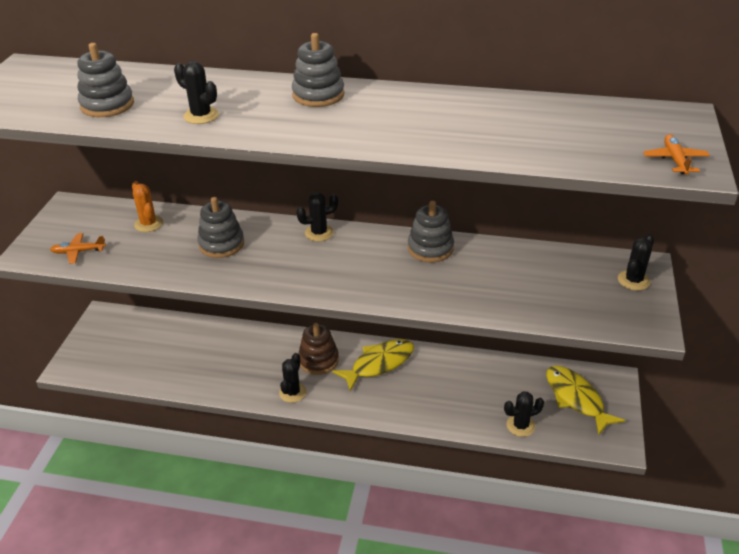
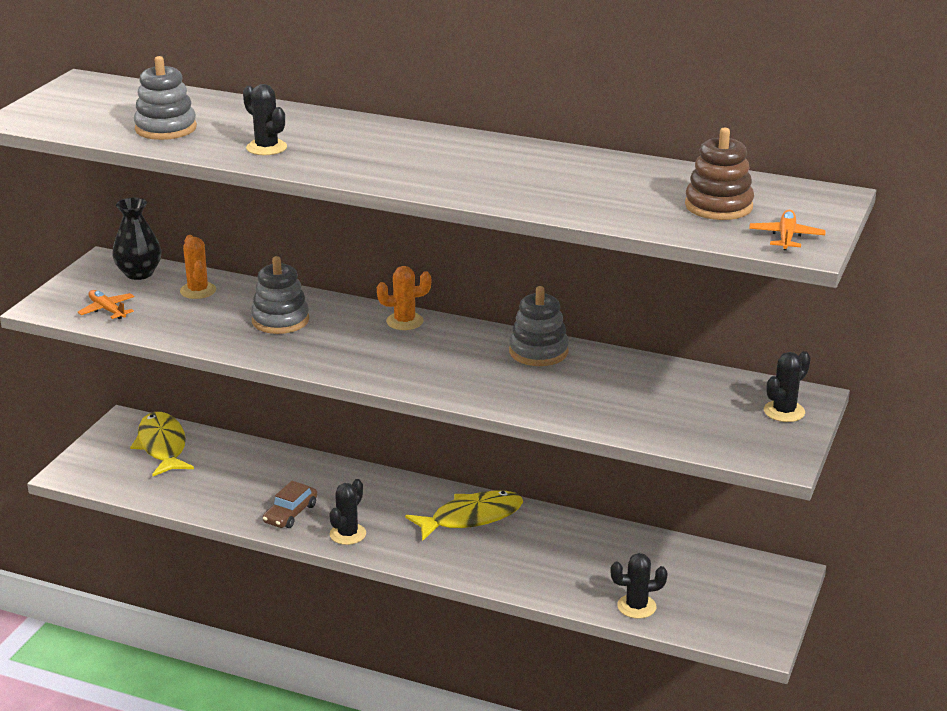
camera: 10 degrees right, 10 degrees down
orange plane [50,233,106,264] -> orange plane turned 45 degrees clockwise [78,290,135,319]
grey stacking toy [292,33,345,107] -> none
black cactus [296,192,338,241] -> orange cactus [377,266,431,330]
brown stacking toy [298,323,339,375] -> brown stacking toy moved to [685,128,754,220]
yellow fish [546,366,625,435] -> yellow fish moved to [130,412,194,476]
none -> black vase [112,198,162,280]
none -> brown car [263,481,317,528]

